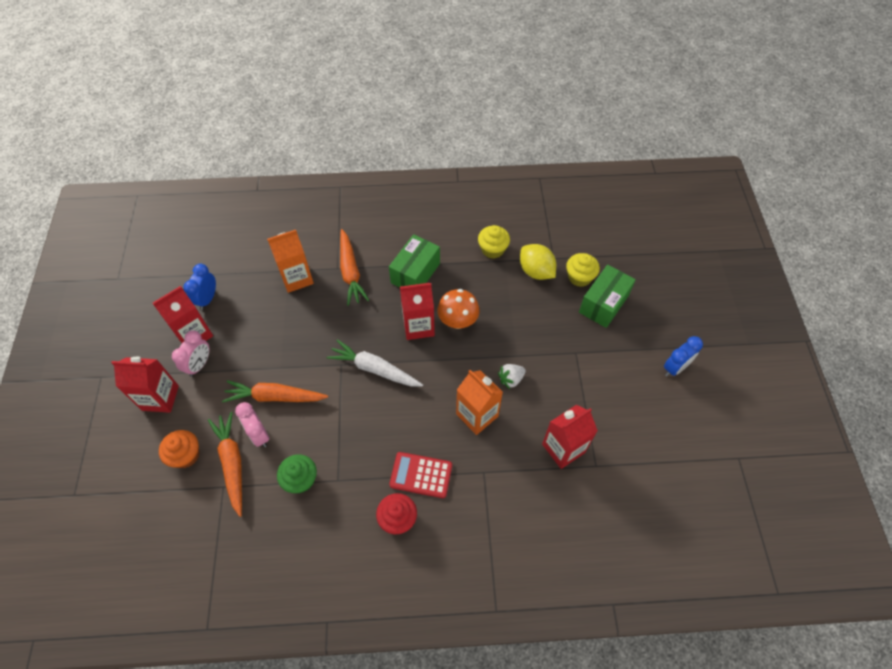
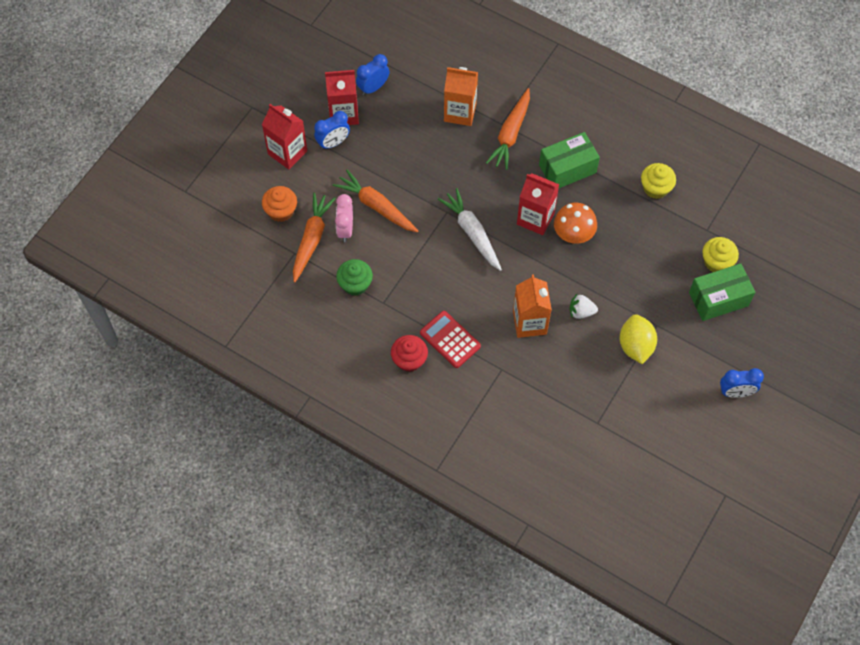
camera: 35 degrees right, 5 degrees up
pink clock [172,331,209,377] -> blue clock [314,111,350,150]
yellow lemon [520,244,556,280] -> yellow lemon moved to [619,314,657,364]
red carton [542,405,598,469] -> none

